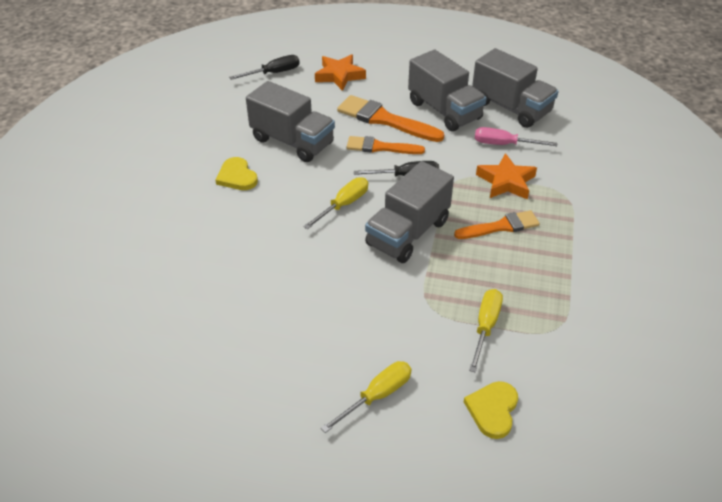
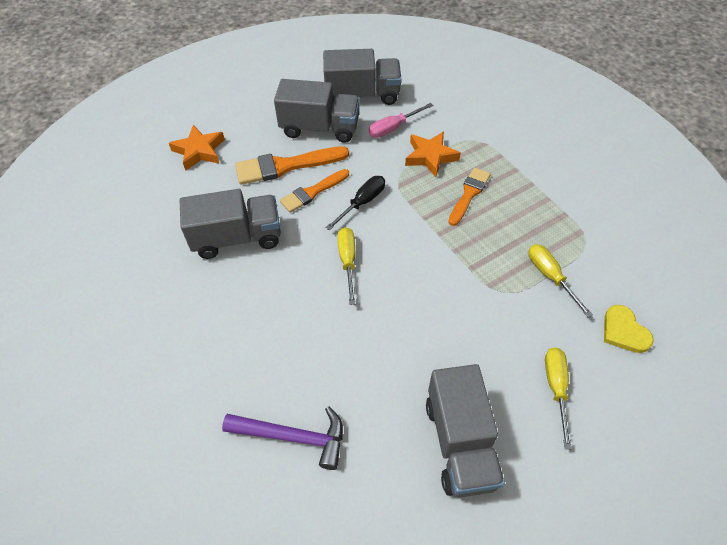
camera: 45 degrees left, 10 degrees up
yellow heart [215,157,258,190] -> none
black screwdriver [229,55,300,80] -> none
grey truck [365,161,454,263] -> grey truck moved to [426,364,505,498]
none -> purple hammer [222,406,343,470]

